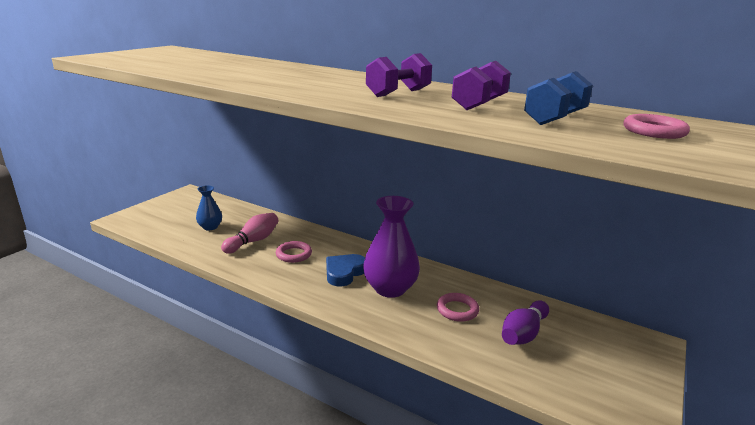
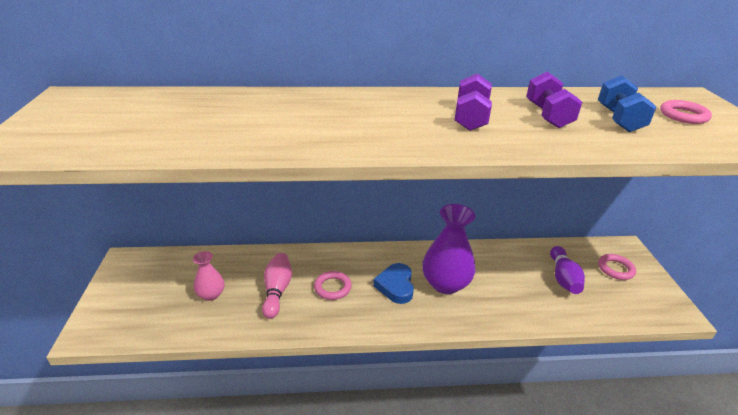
camera: 35 degrees left, 10 degrees up
blue vase [196,185,222,231] -> pink vase [193,251,224,301]
pink ring [437,293,479,322] -> pink ring moved to [598,254,636,280]

